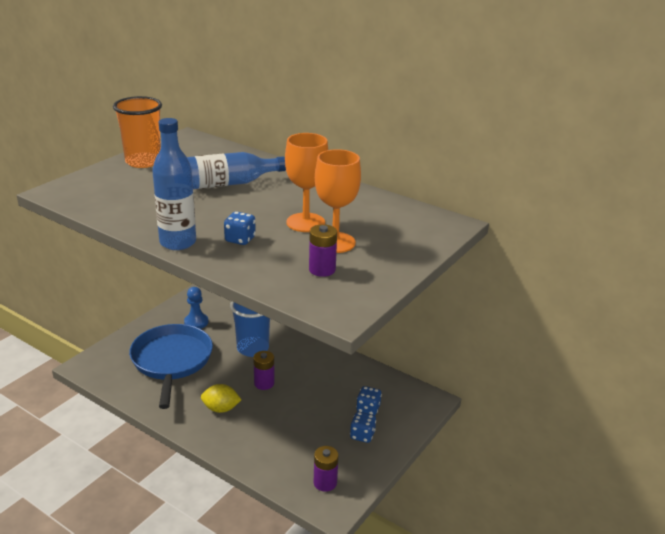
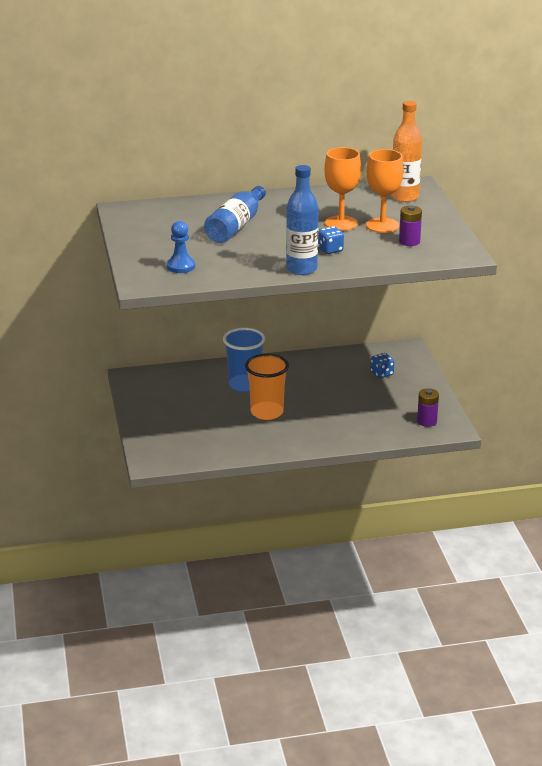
camera: 45 degrees left, 0 degrees up
orange cup [113,96,162,168] -> orange cup moved to [245,354,289,420]
blue pan [129,324,213,409] -> none
blue pawn [184,287,208,329] -> blue pawn moved to [167,221,195,273]
yellow lemon [201,384,241,413] -> none
purple battery [253,351,275,390] -> none
blue dice [350,412,376,443] -> none
none -> orange bottle [391,101,422,202]

